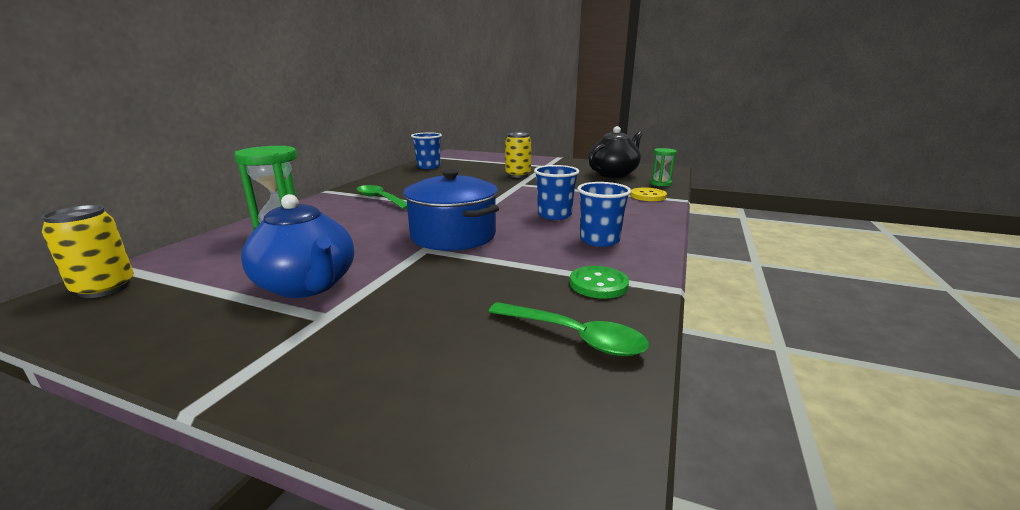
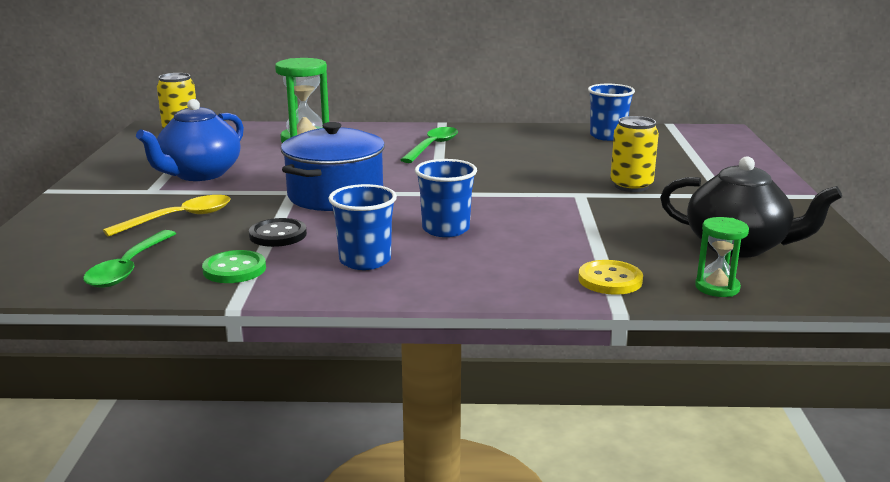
camera: 70 degrees right, 0 degrees up
none -> yellow spoon [103,195,230,237]
none -> black button [249,218,307,247]

